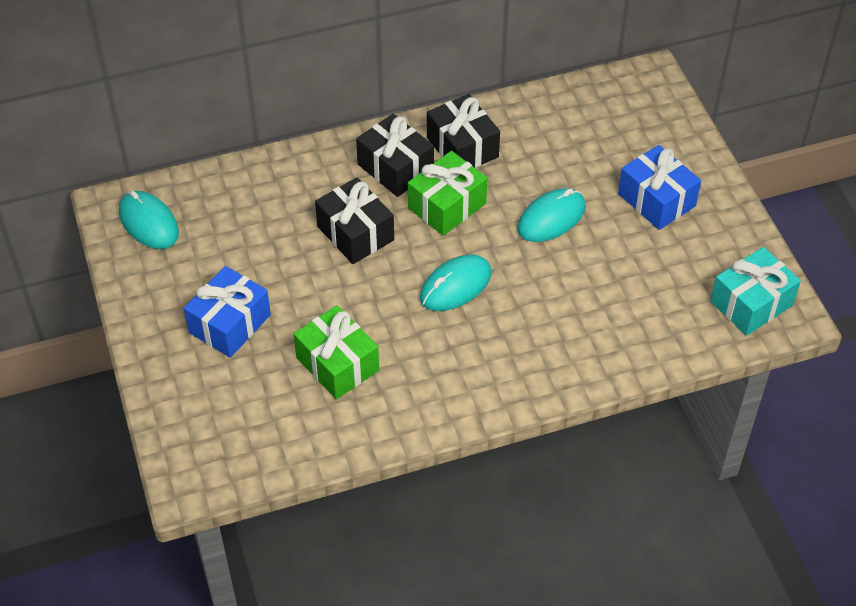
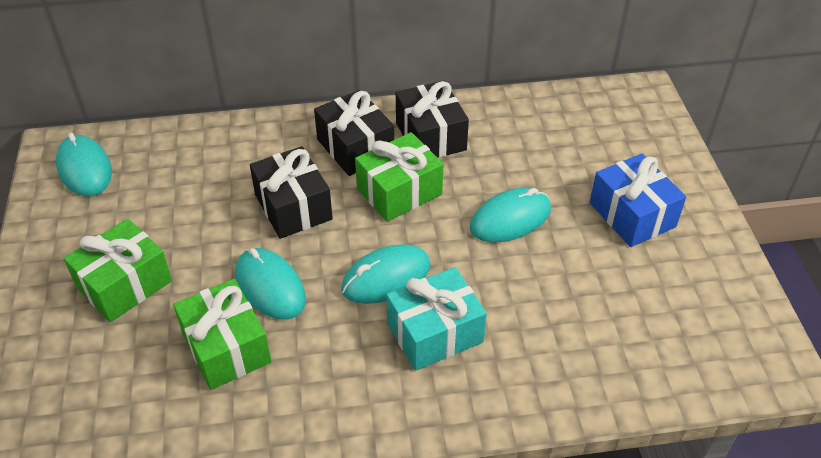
camera: 10 degrees right, 5 degrees down
blue gift [184,266,271,358] -> green gift [64,219,172,322]
turquoise gift [710,247,801,336] -> turquoise gift moved to [386,267,487,371]
none -> turquoise mouse [235,248,306,320]

